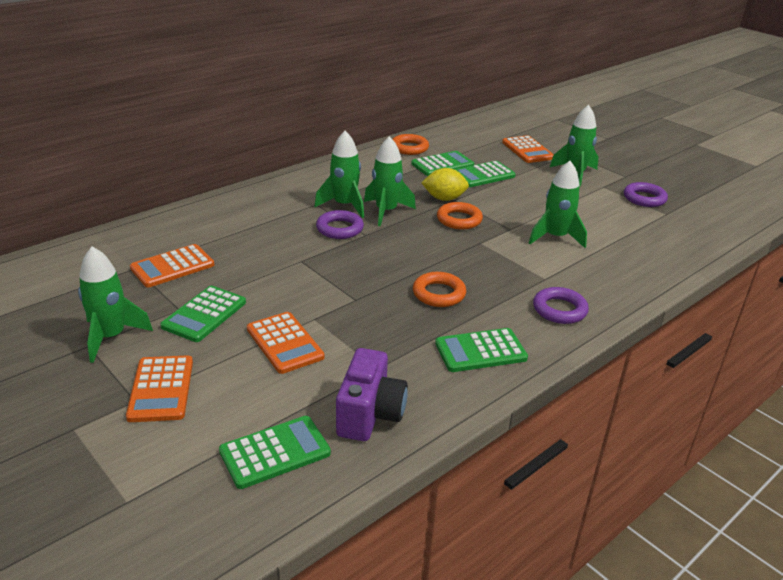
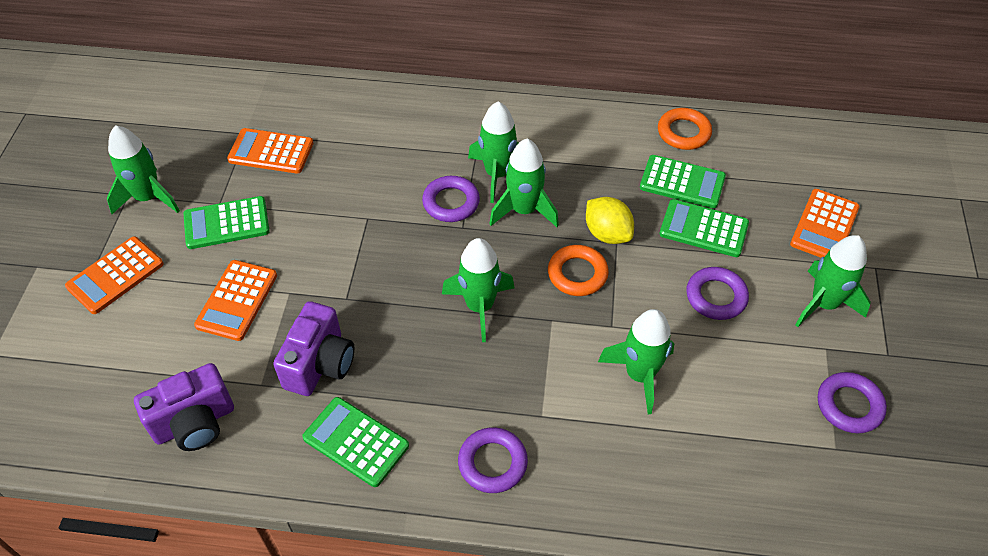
camera: 50 degrees right, 20 degrees up
green calculator [219,416,331,489] -> none
orange ring [413,272,466,307] -> none
none -> purple camera [273,301,354,396]
none -> green rocket [442,238,514,342]
none -> purple ring [686,267,749,320]

